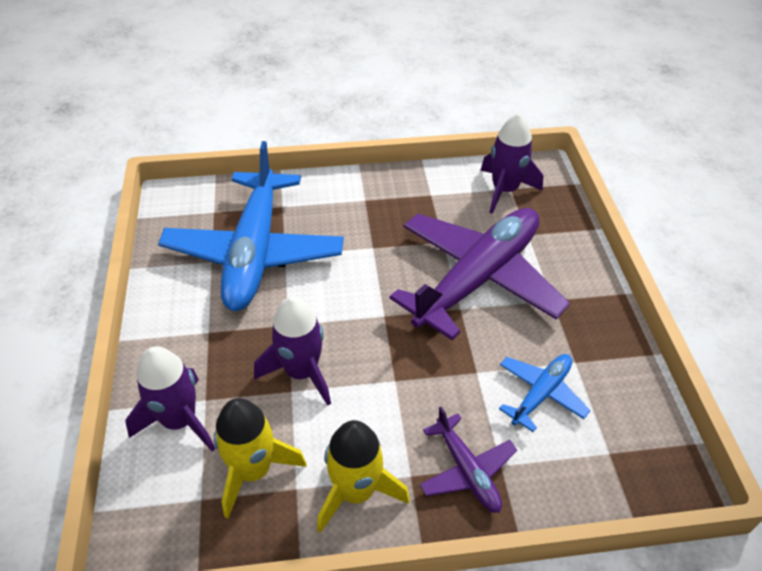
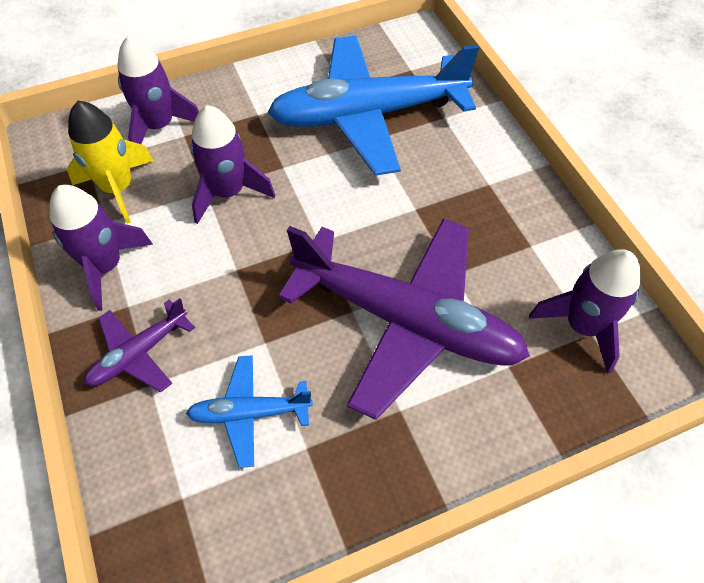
camera: 75 degrees right, 10 degrees up
yellow rocket [317,420,410,533] -> purple rocket [50,185,153,311]
blue plane [499,354,591,432] -> blue plane turned 150 degrees clockwise [186,355,313,468]

